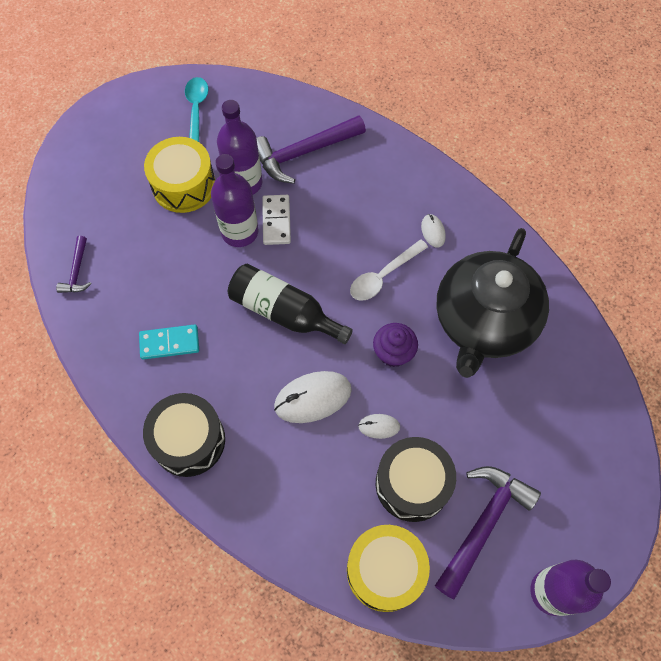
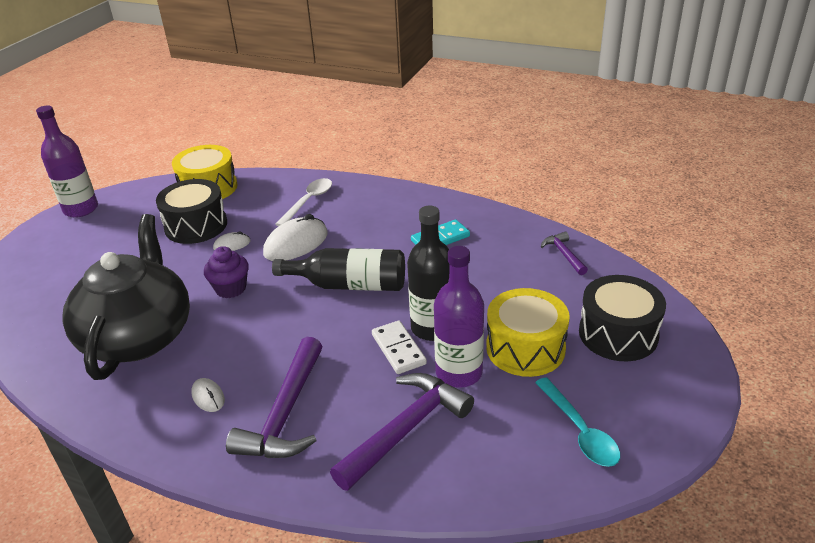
camera: 160 degrees right, 30 degrees down
black drum [143,393,225,477] -> black drum moved to [579,275,666,361]
purple bottle [211,154,258,247] -> black bottle [407,206,449,341]
white spoon [350,239,428,301] -> white spoon moved to [275,178,332,226]
purple hammer [435,466,541,600] -> purple hammer moved to [226,337,323,458]

